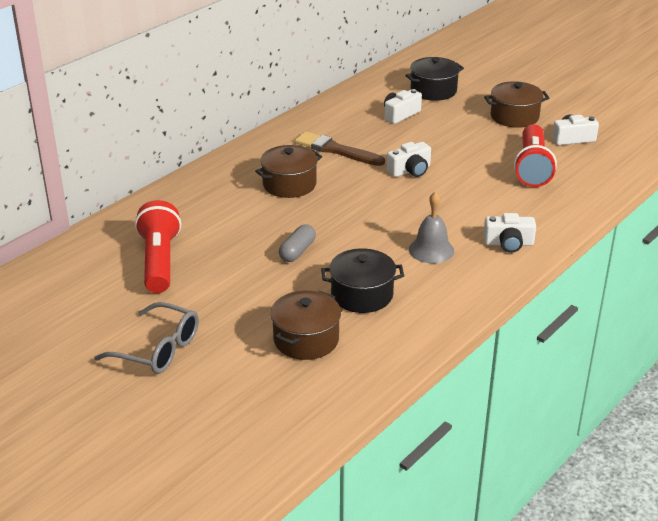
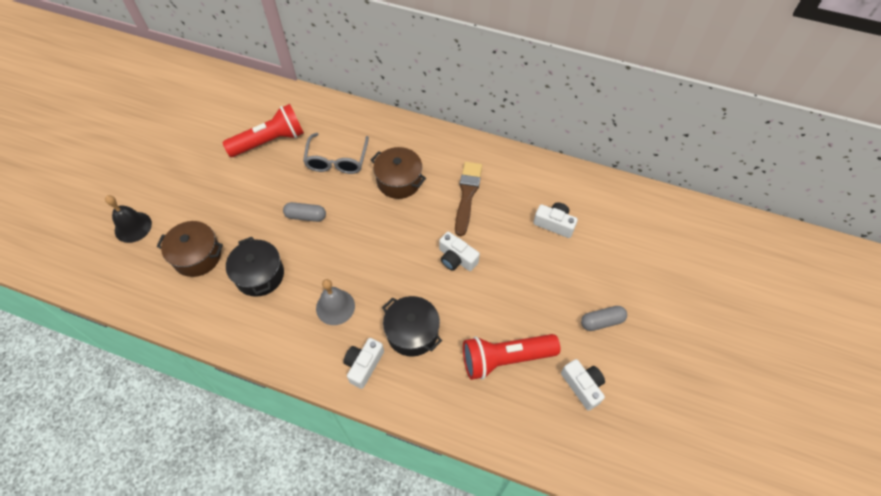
camera: 70 degrees right, 25 degrees up
grey glasses [94,302,199,374] -> grey glasses moved to [303,133,369,174]
black pot [405,57,464,101] -> black pot moved to [382,296,442,357]
white camera [483,213,536,253] -> white camera turned 45 degrees clockwise [343,338,384,389]
brown pot [484,81,549,128] -> grey capsule [581,306,627,331]
none -> black bell [105,195,152,243]

